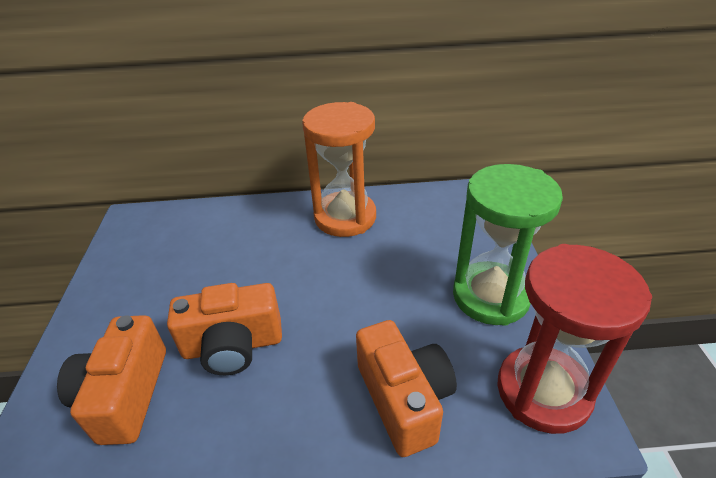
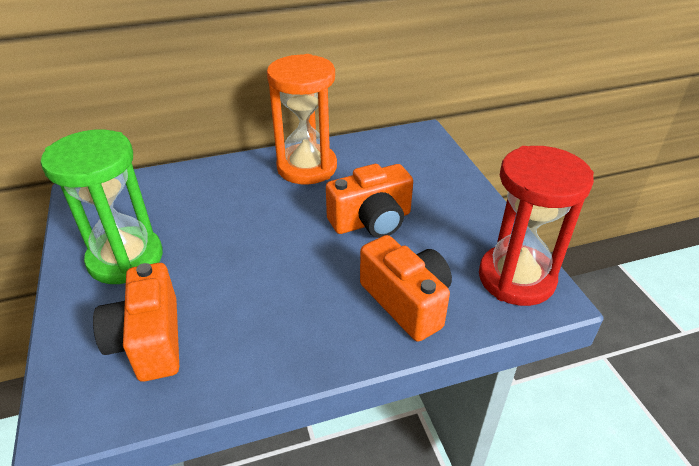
camera: 15 degrees left, 0 degrees up
orange camera [167,283,282,375] -> orange camera moved to [326,164,413,238]
green hourglass [453,164,563,326] -> green hourglass moved to [41,129,163,284]

